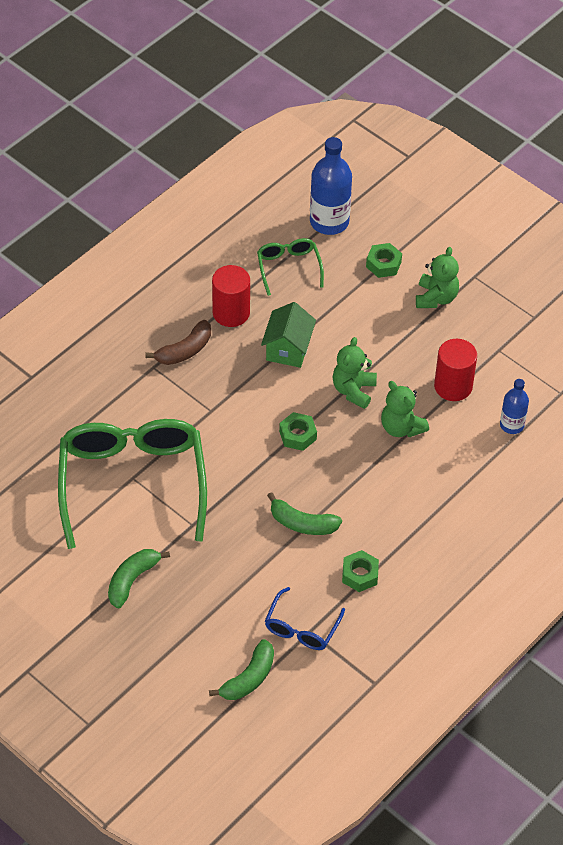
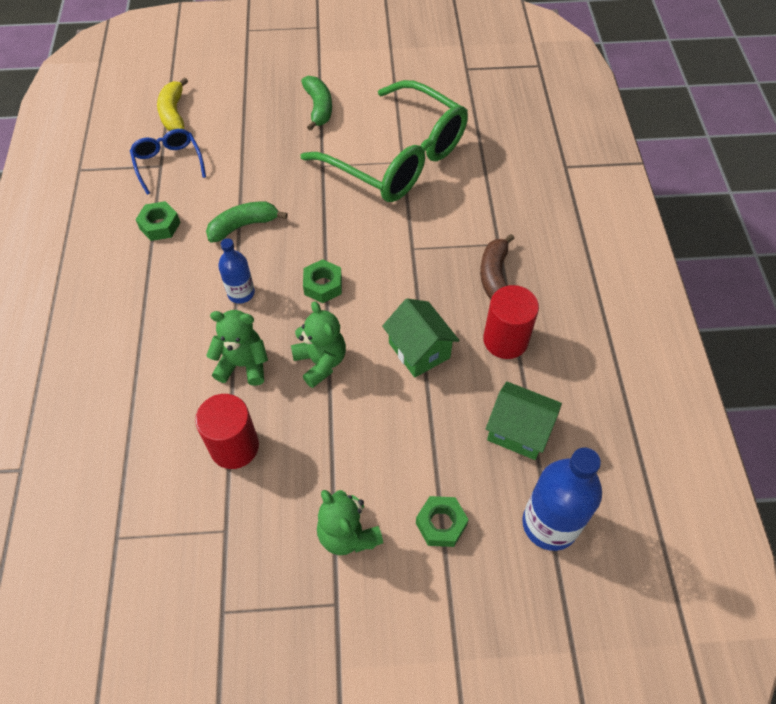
camera: 135 degrees right, 5 degrees up
green banana [209,639,274,700] -> yellow banana [157,77,188,131]
green glasses [257,238,324,296] -> green house [486,381,562,460]
blue bottle [500,379,529,434] -> blue bottle moved to [218,238,255,304]

